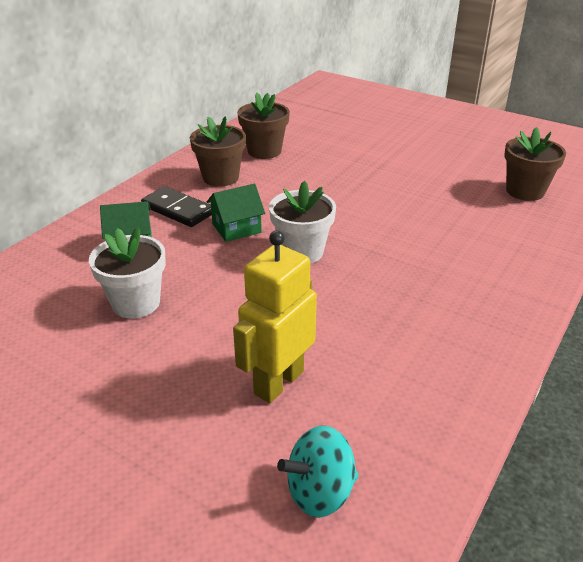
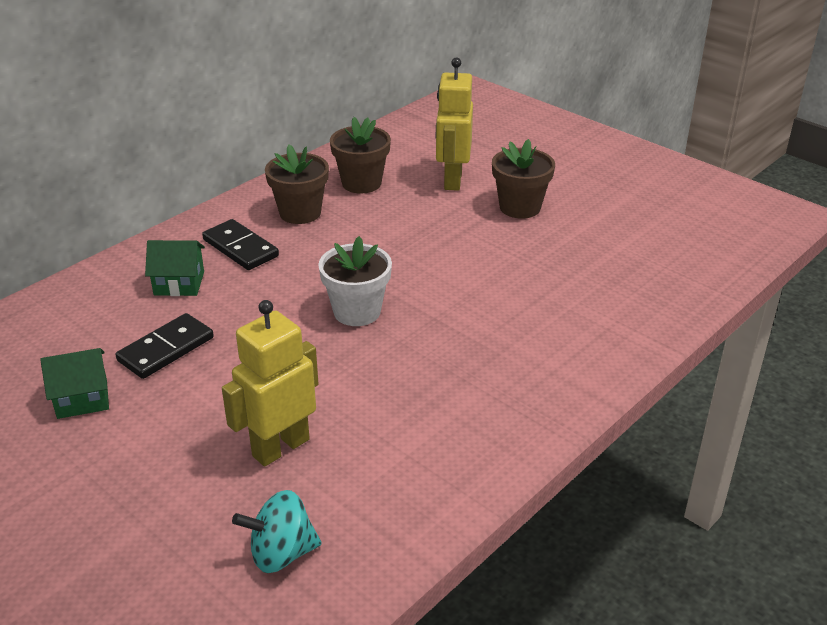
camera: 10 degrees right, 0 degrees up
white flower pot [89,228,166,319] -> black domino [116,313,214,379]
green house [207,184,265,242] -> green house moved to [40,348,109,419]
brown flower pot [504,127,566,201] -> brown flower pot moved to [492,139,555,219]
none -> yellow robot [436,57,473,191]

